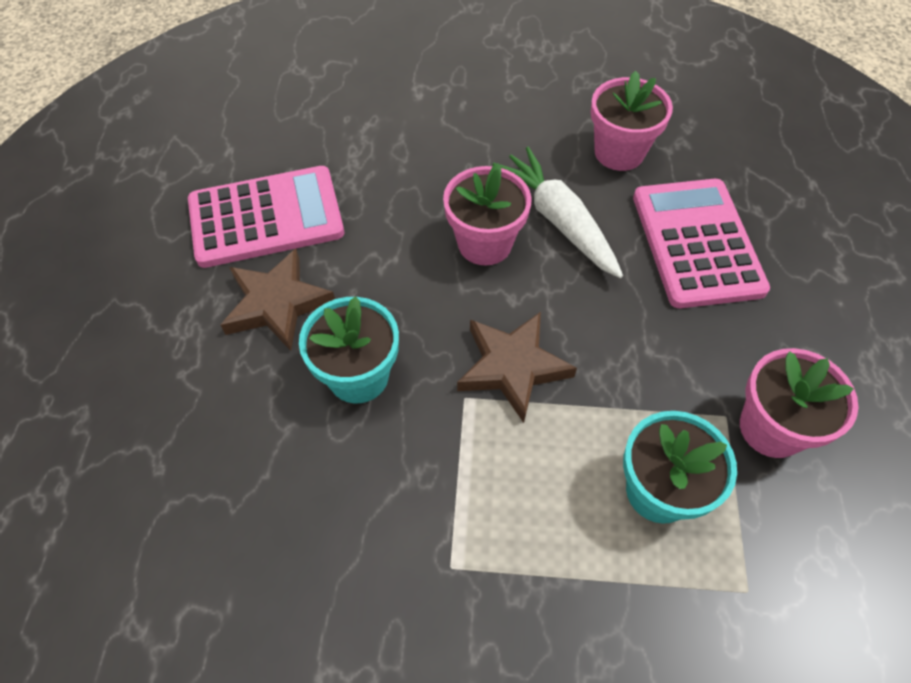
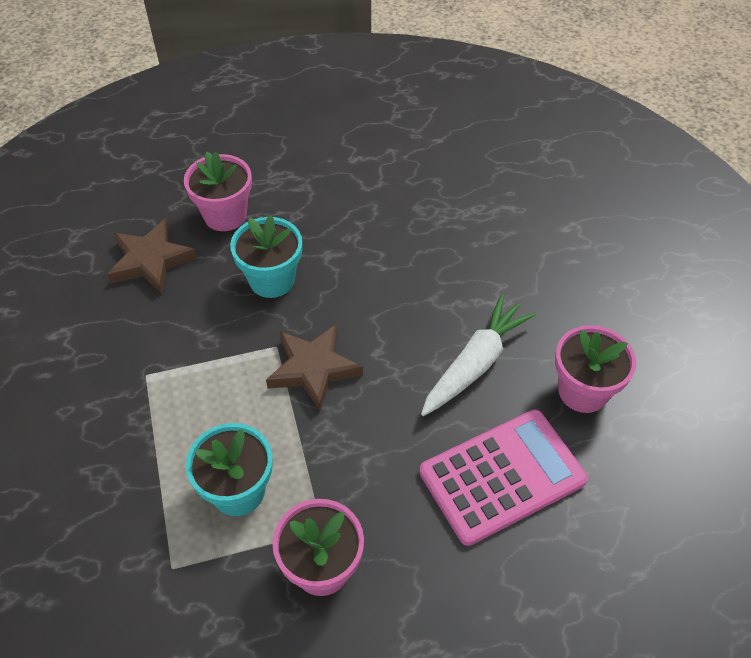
camera: 70 degrees right, 5 degrees down
pink calculator [188,166,344,268] -> none
brown star [221,249,335,351] -> brown star moved to [107,219,197,294]
pink flower pot [443,163,532,265] -> pink flower pot moved to [184,152,252,231]

